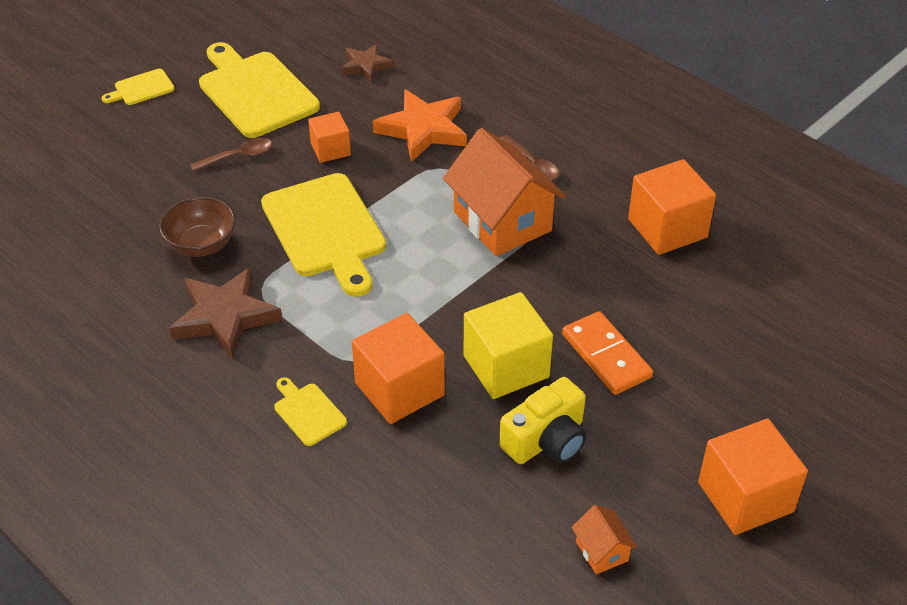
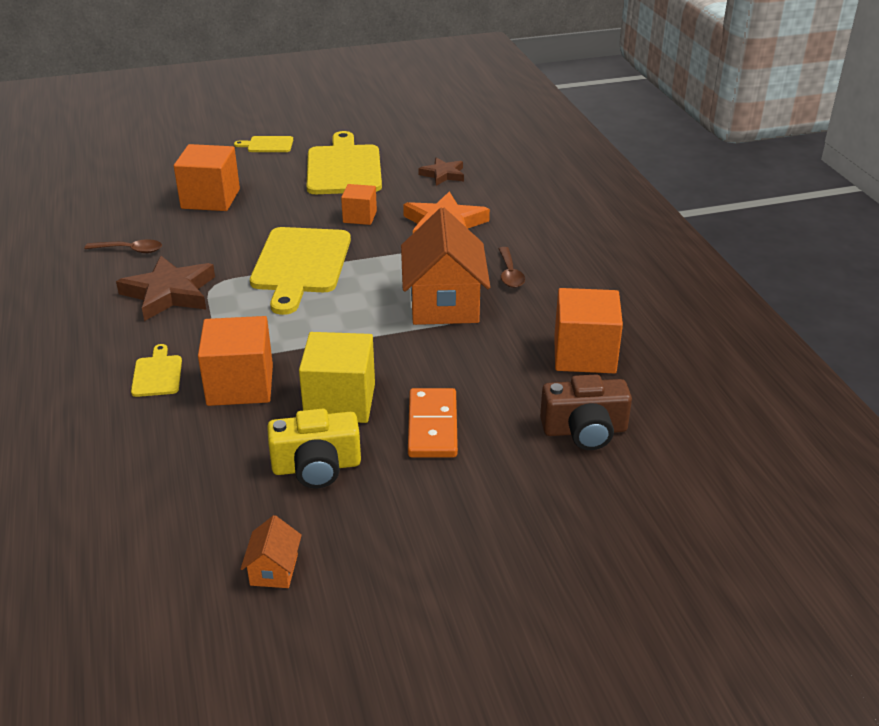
camera: 30 degrees right, 10 degrees down
brown bowl [159,197,236,257] -> none
brown spoon [190,137,272,172] -> brown spoon moved to [85,239,162,253]
orange cube [698,419,808,535] -> orange cube moved to [174,144,240,211]
none -> brown camera [540,374,632,450]

